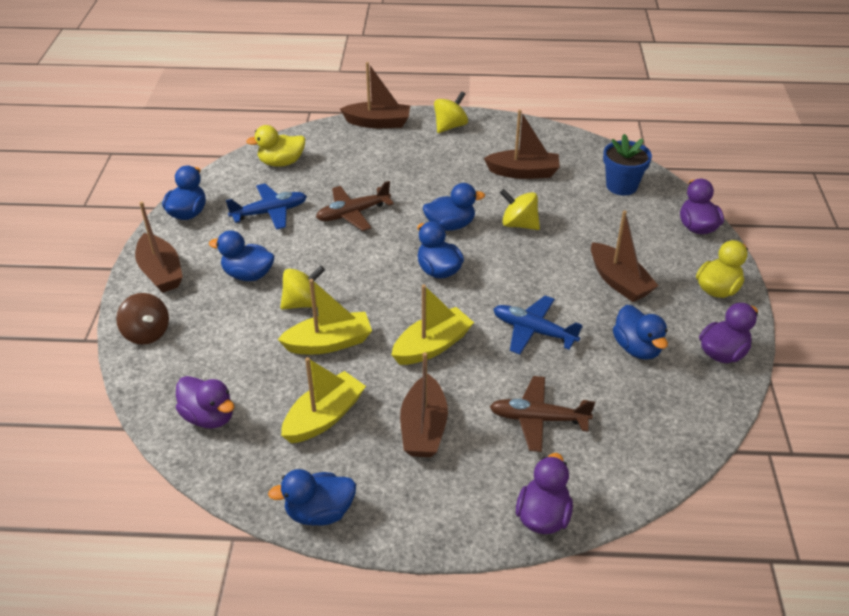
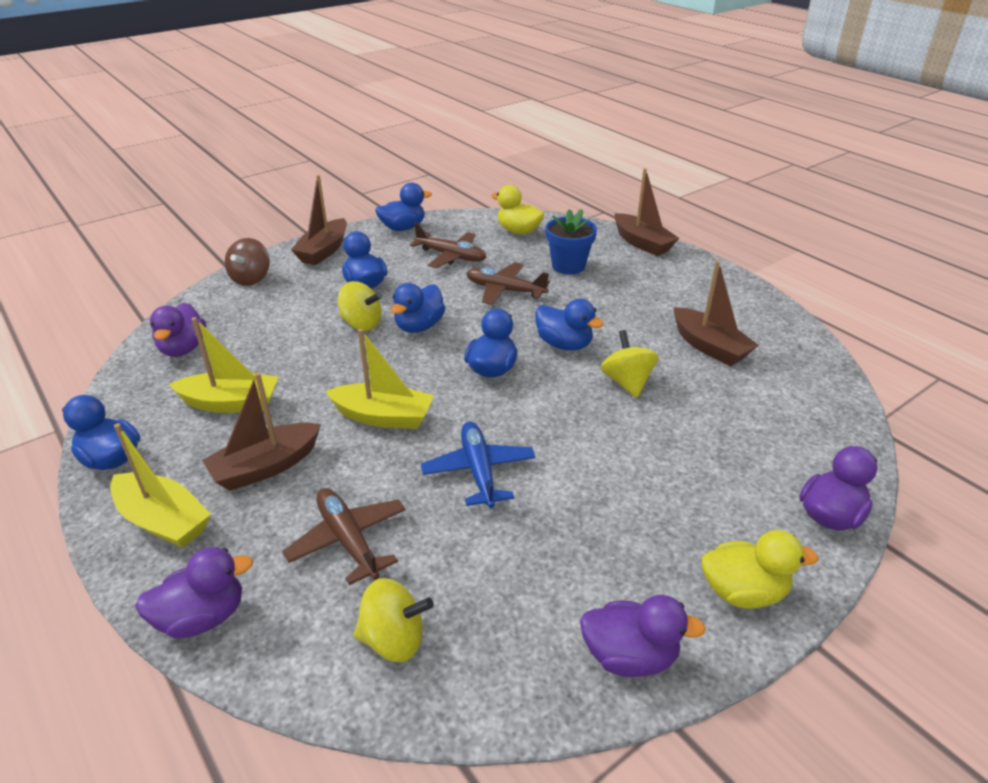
camera: 50 degrees right, 5 degrees down
blue plane [226,183,307,230] -> brown plane [410,223,486,268]
yellow boat [277,279,372,354] -> yellow boat moved to [110,423,211,548]
yellow spinning top [434,91,468,133] -> yellow spinning top moved to [353,578,434,662]
brown boat [591,210,658,302] -> none
blue flower pot [603,134,652,195] -> blue flower pot moved to [545,209,597,275]
blue duck [613,305,668,360] -> blue duck moved to [391,283,445,333]

